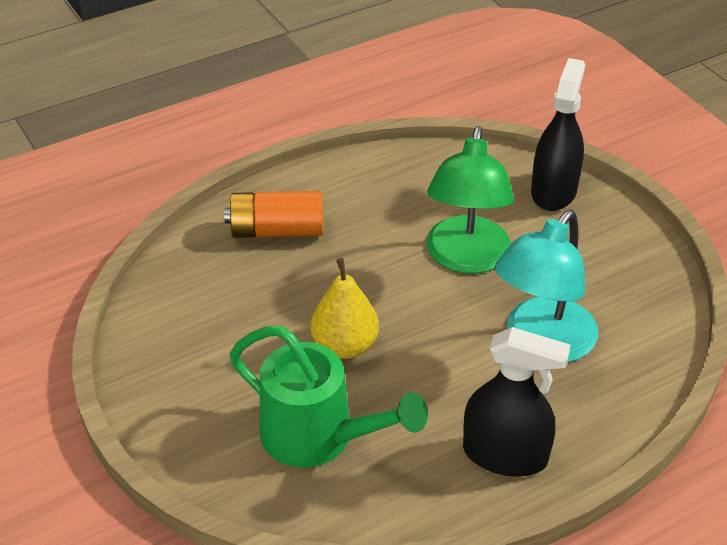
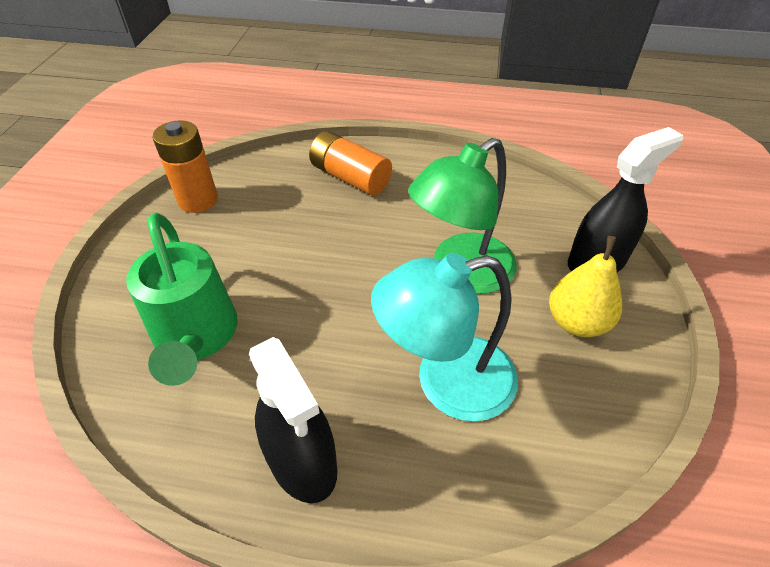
camera: 40 degrees right, 5 degrees up
yellow pear [310,258,379,359] -> yellow pear moved to [549,236,622,337]
none -> orange battery [152,120,218,213]

